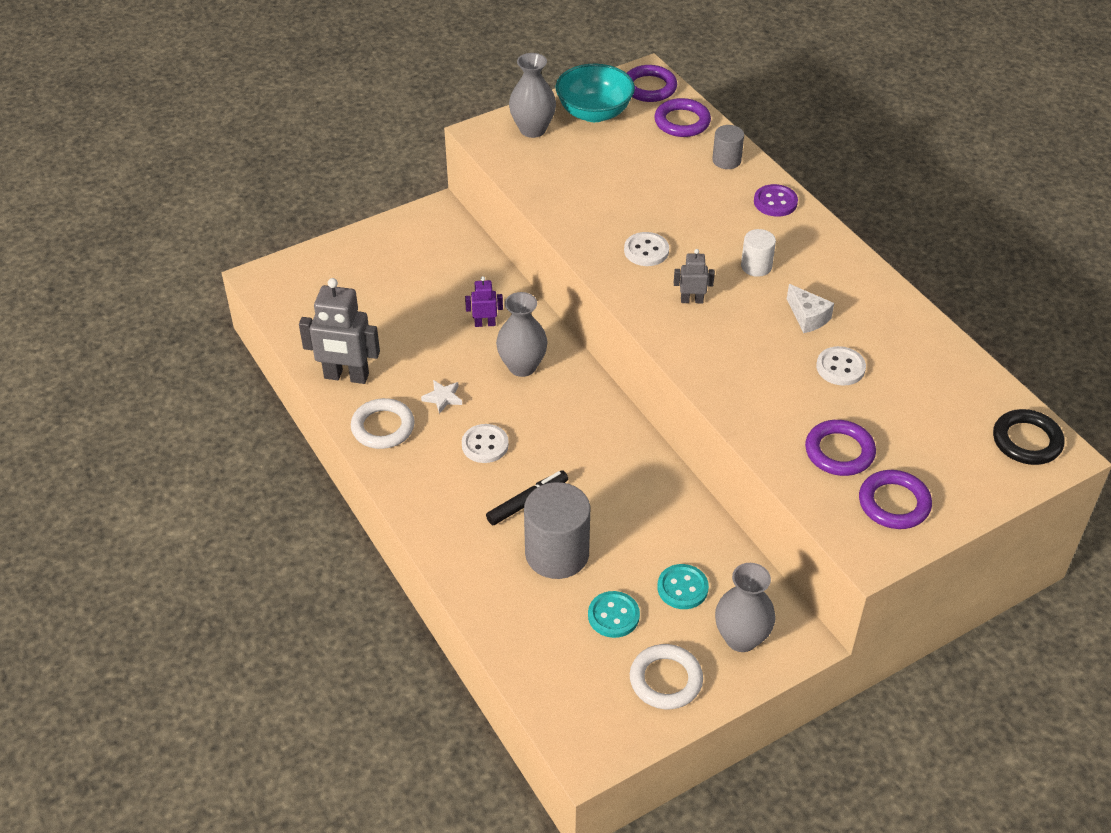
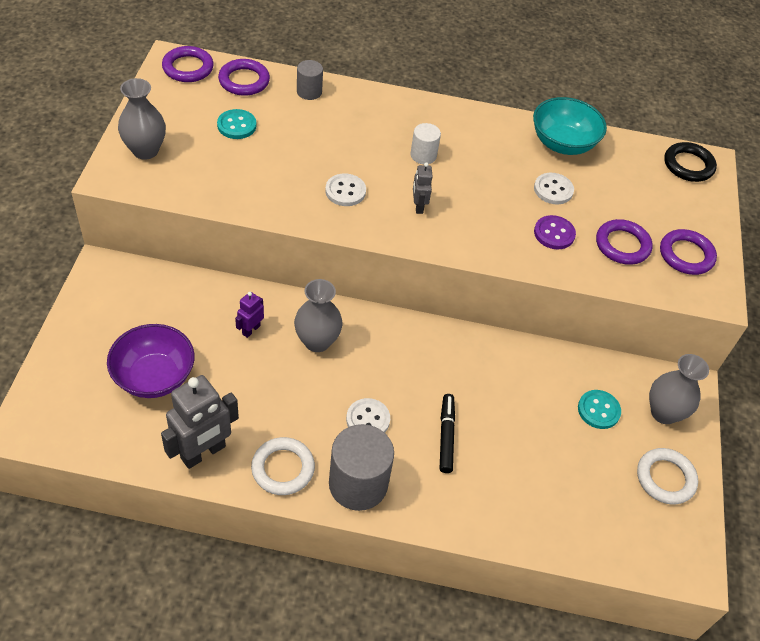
camera: 55 degrees left, 5 degrees up
white star [421,380,462,414] -> none
grey cylinder [524,482,591,579] -> grey cylinder moved to [329,424,394,511]
turquoise bowl [555,64,635,122] -> turquoise bowl moved to [533,97,607,155]
turquoise button [588,591,640,638] -> turquoise button moved to [217,109,257,139]
grey robot [674,249,715,303] -> grey robot turned 45 degrees counterclockwise [413,162,433,214]
purple button [754,184,798,217] -> purple button moved to [534,215,576,249]
white cheese [787,284,834,333] -> none
none -> purple bowl [107,324,195,398]

